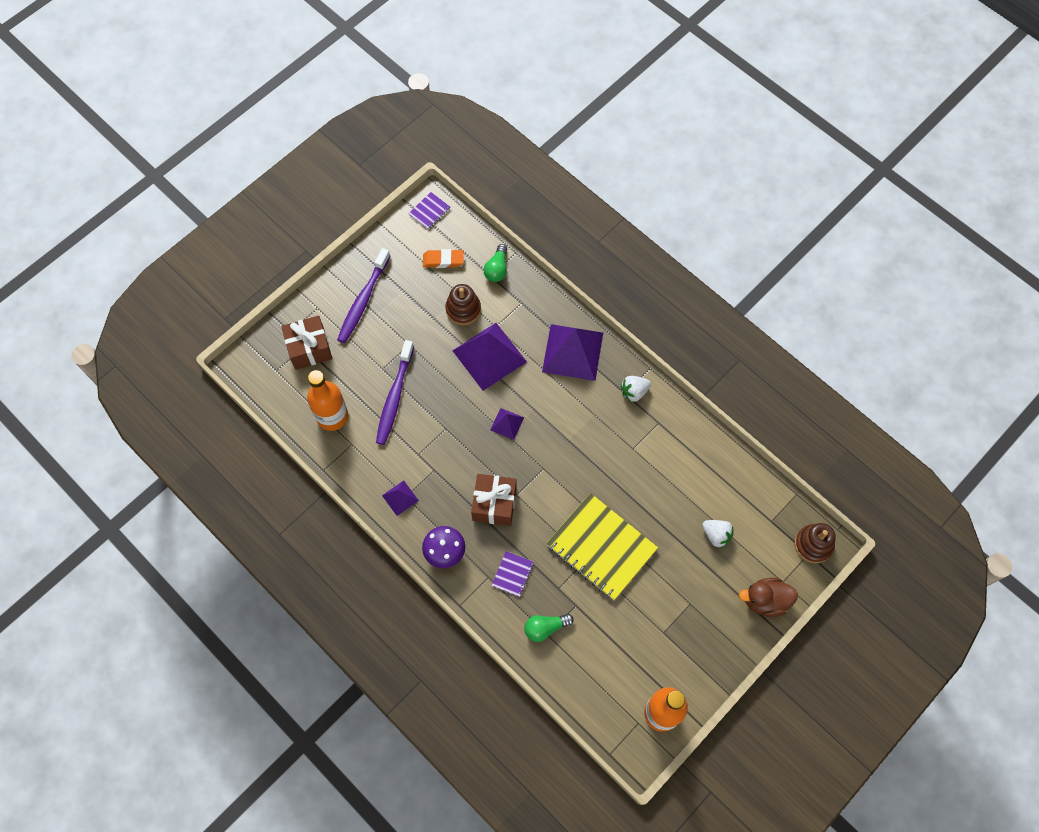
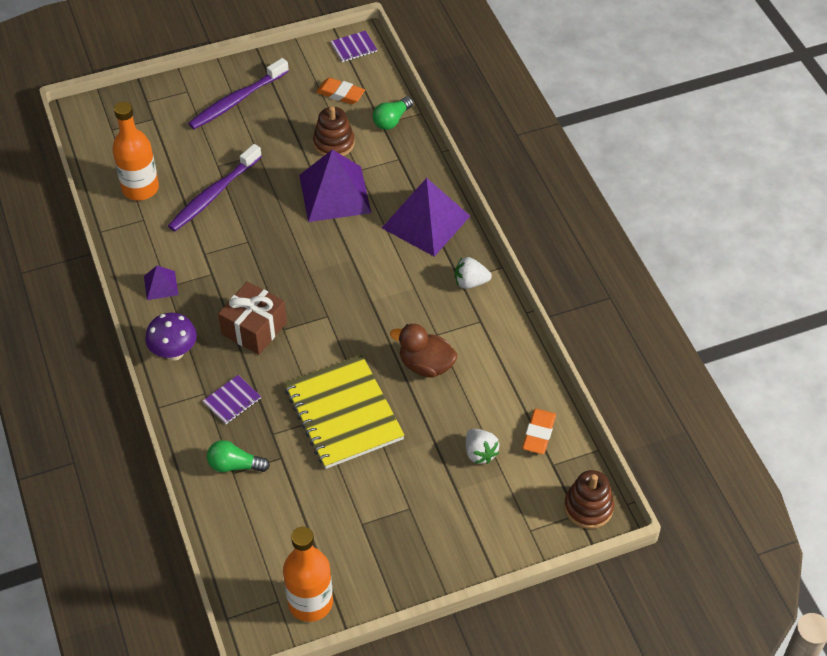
camera: 25 degrees right, 15 degrees down
brown gift [281,315,332,370] -> none
purple pyramid [490,408,524,440] -> none
brown duck [739,578,798,617] -> brown duck moved to [390,324,458,378]
none -> orange eraser [522,409,556,454]

